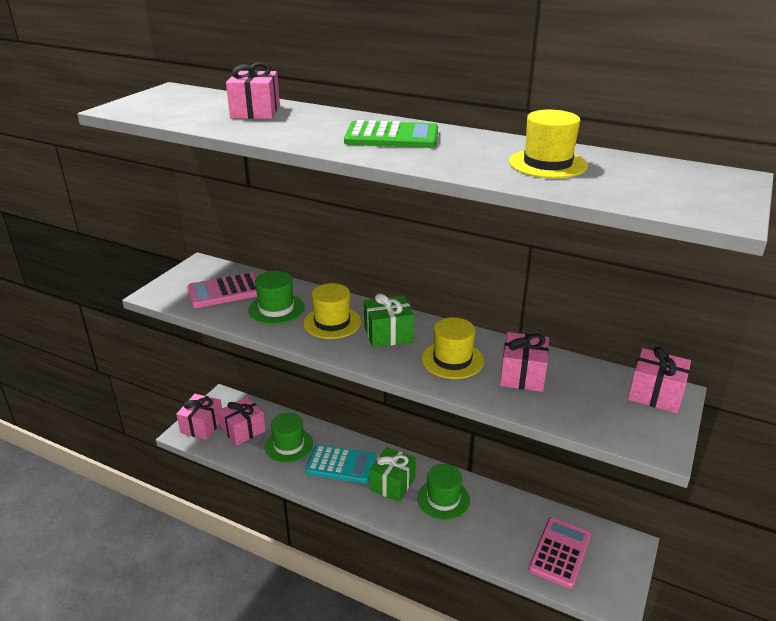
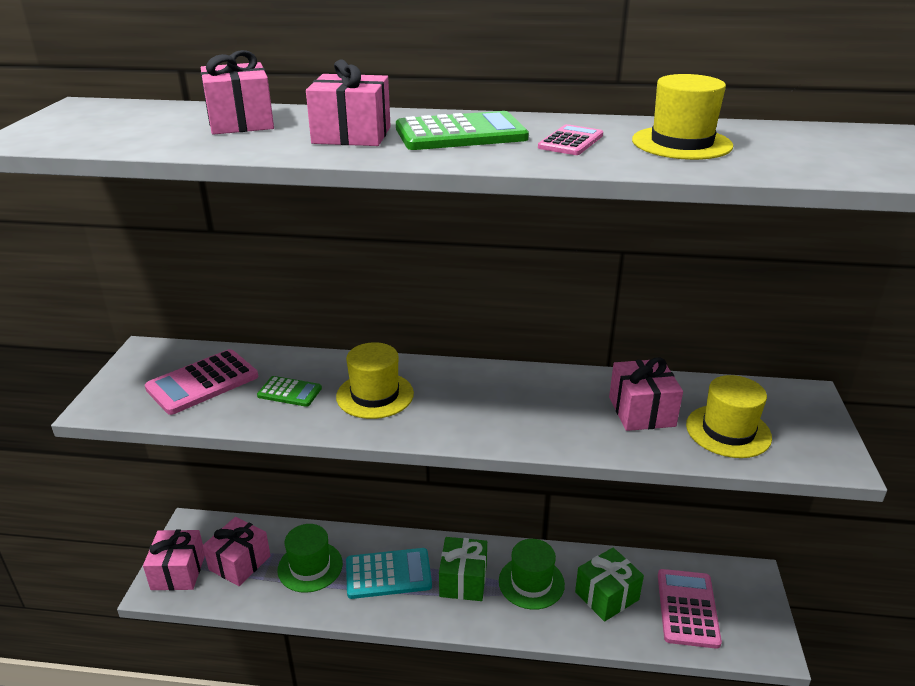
camera: 20 degrees left, 0 degrees up
green hat [248,271,305,324] -> green calculator [257,376,322,407]
green gift [364,293,414,348] -> green gift moved to [575,548,644,622]
yellow hat [422,317,484,379] -> yellow hat moved to [686,375,772,458]
pink gift [628,347,691,414] -> pink gift moved to [306,59,391,146]
none -> pink calculator [538,124,603,155]

